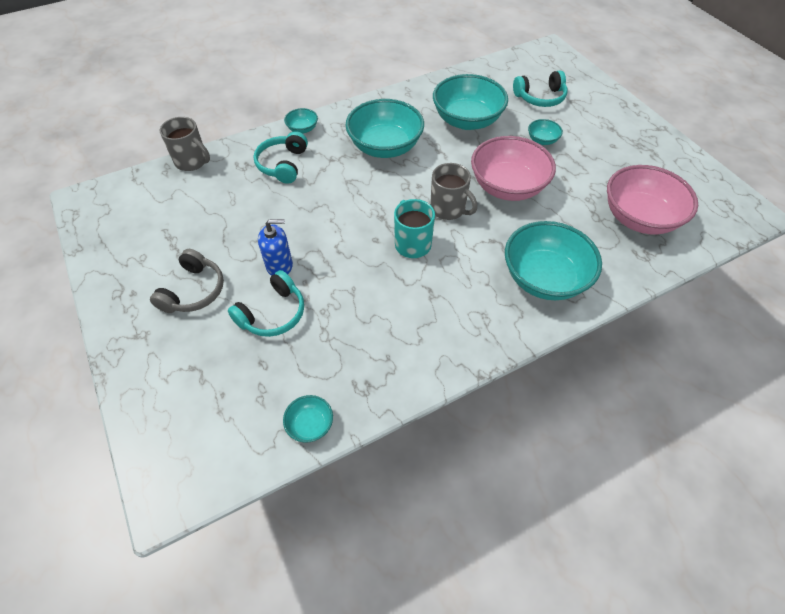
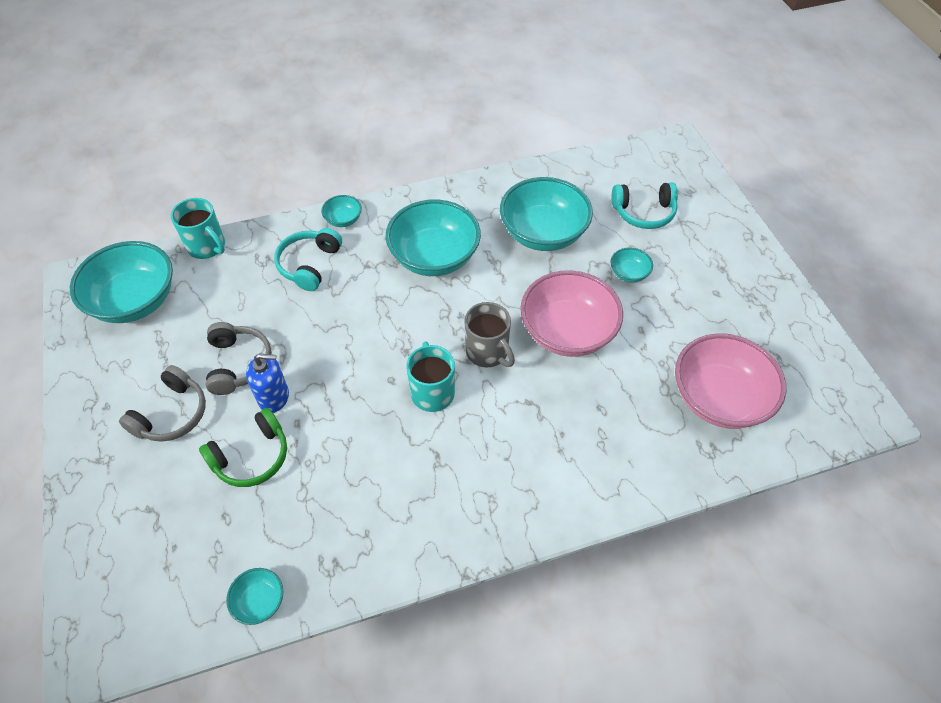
camera: 10 degrees right, 0 degrees up
grey mug [160,117,210,171] -> turquoise mug [170,198,225,259]
turquoise headphones [228,270,304,337] -> green headphones [199,408,287,487]
turquoise bowl [505,221,602,300] -> turquoise bowl moved to [70,241,173,323]
none -> grey headphones [206,322,272,395]

